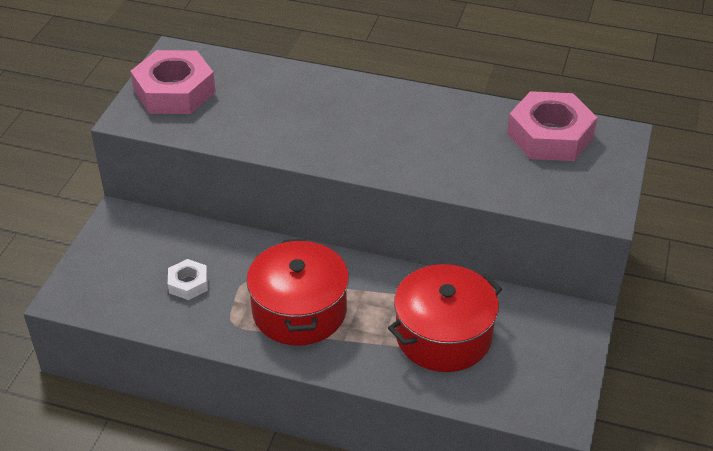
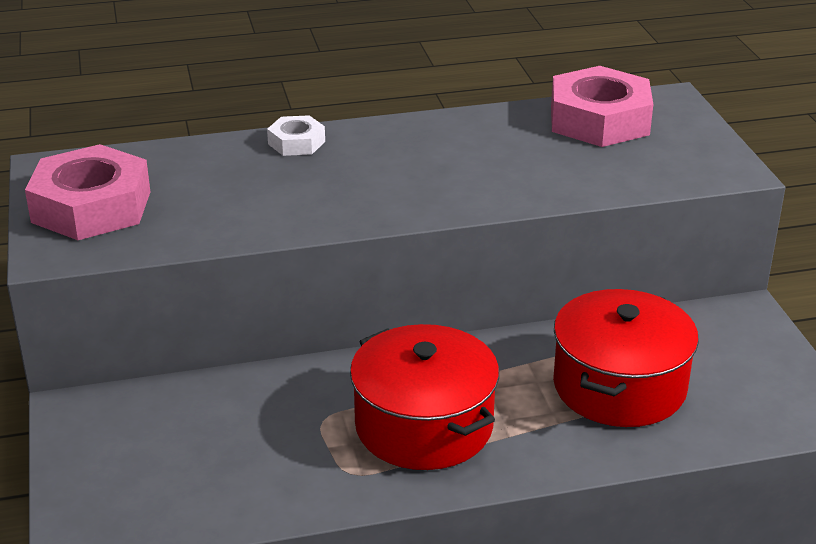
camera: 30 degrees left, 10 degrees down
white nut [168,259,208,300] -> white nut moved to [267,115,325,156]

